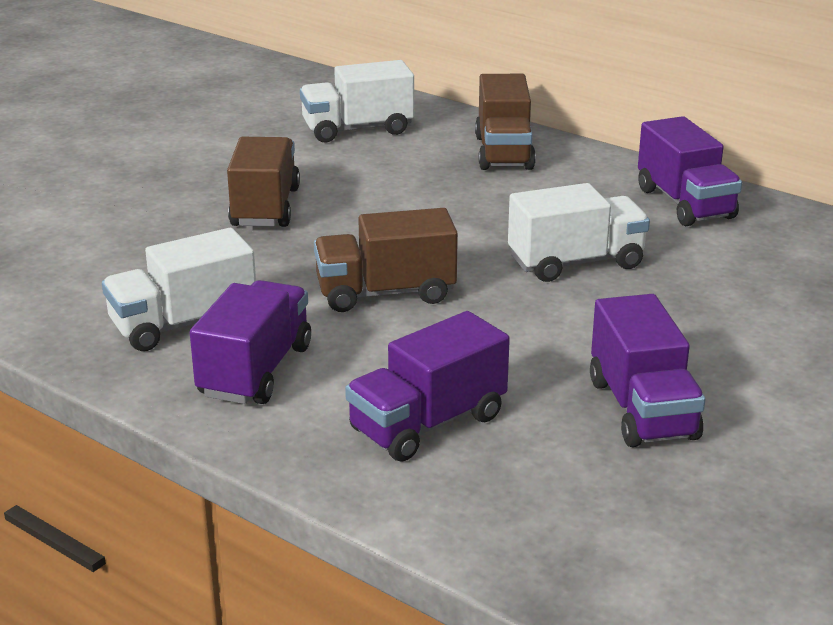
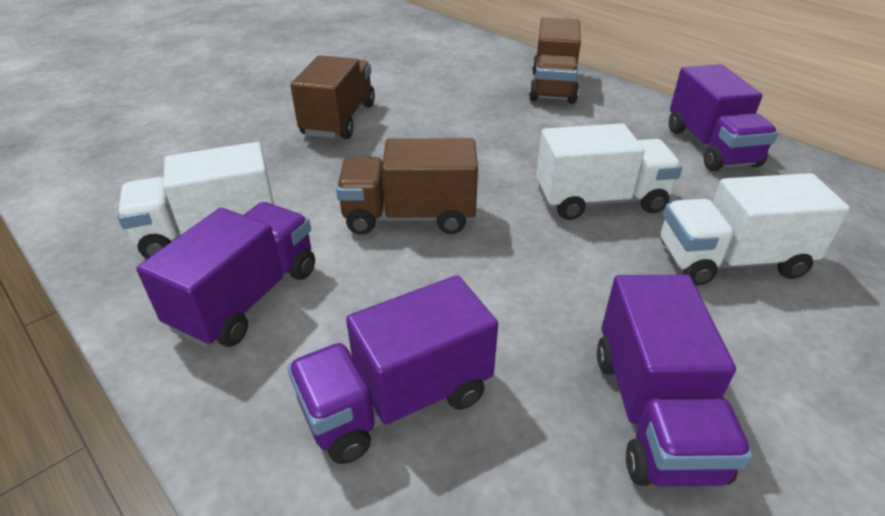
camera: 10 degrees right, 10 degrees up
white truck [300,60,414,143] -> white truck moved to [661,173,850,286]

